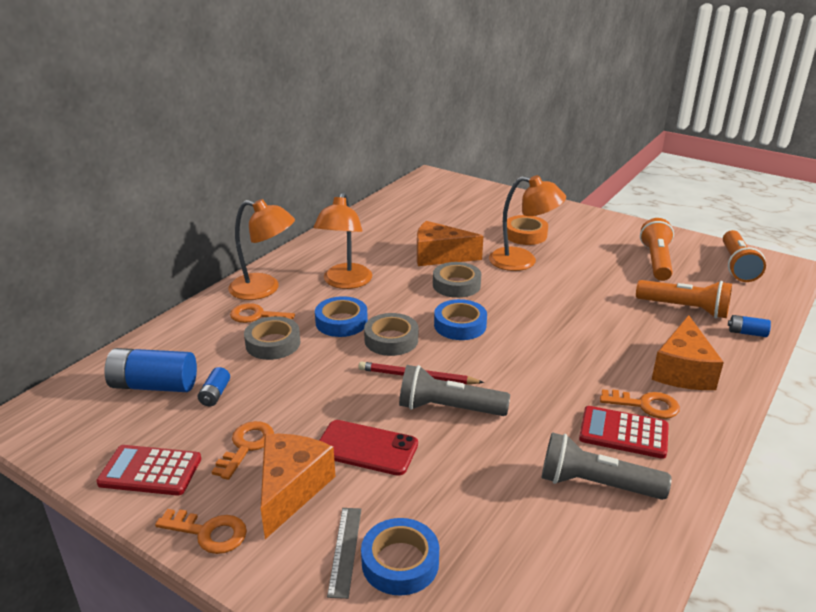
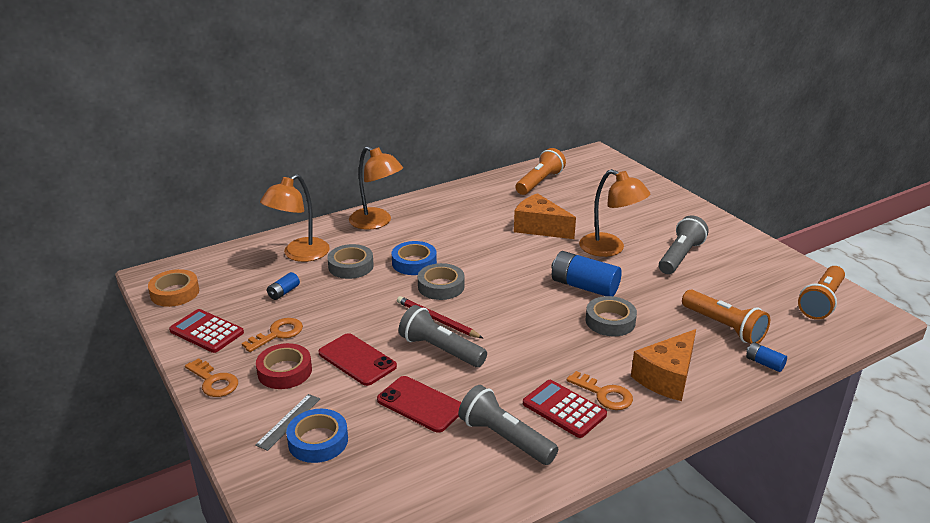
camera: 25 degrees right, 0 degrees up
blue battery [104,348,197,392] -> blue battery moved to [551,251,622,296]
orange key [230,303,295,323] -> none
orange cheese [261,434,336,539] -> red tape [256,343,312,389]
orange lamp [313,192,372,289] -> orange lamp moved to [260,174,330,262]
grey tape [433,262,481,298] -> grey tape moved to [586,296,637,336]
blue tape [434,299,487,340] -> none
orange tape [507,215,548,245] -> orange tape moved to [148,269,199,307]
orange flashlight [640,218,674,281] -> orange flashlight moved to [516,148,566,195]
none -> red phone [377,376,461,433]
none -> grey flashlight [659,215,709,274]

